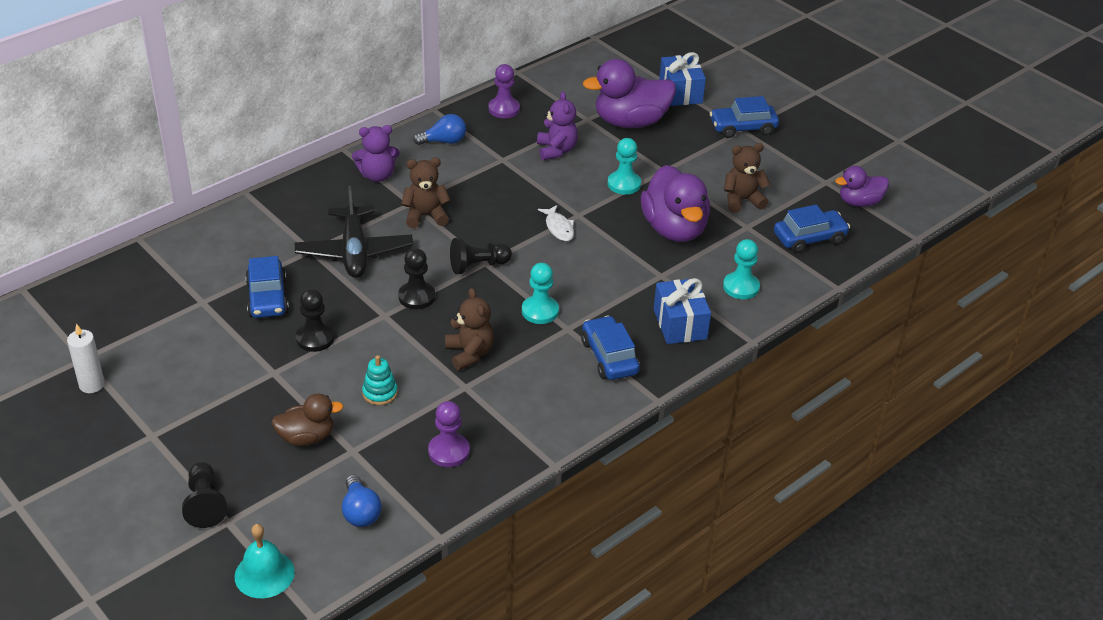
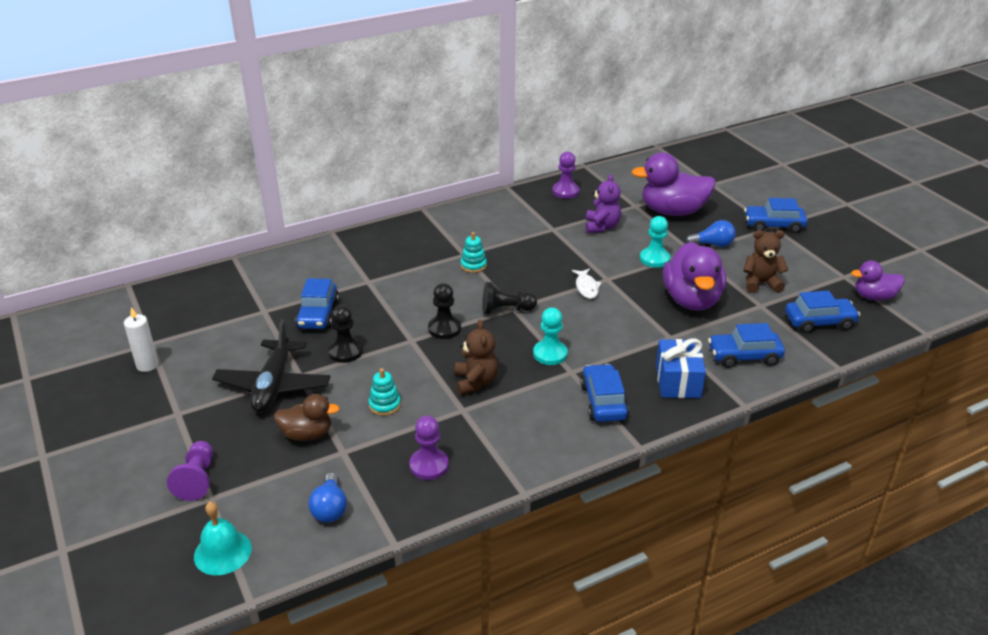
camera: 15 degrees right, 5 degrees down
black pawn [182,462,228,528] -> purple pawn [167,441,213,501]
black plane [295,186,413,278] -> black plane moved to [212,320,331,413]
purple teddy bear [352,125,400,182] -> none
brown teddy bear [401,158,451,228] -> turquoise stacking toy [460,232,487,273]
blue light bulb [413,114,466,145] -> blue light bulb moved to [686,220,736,247]
blue gift [659,52,706,106] -> none
turquoise pawn [723,239,760,299] -> blue car [708,323,785,368]

